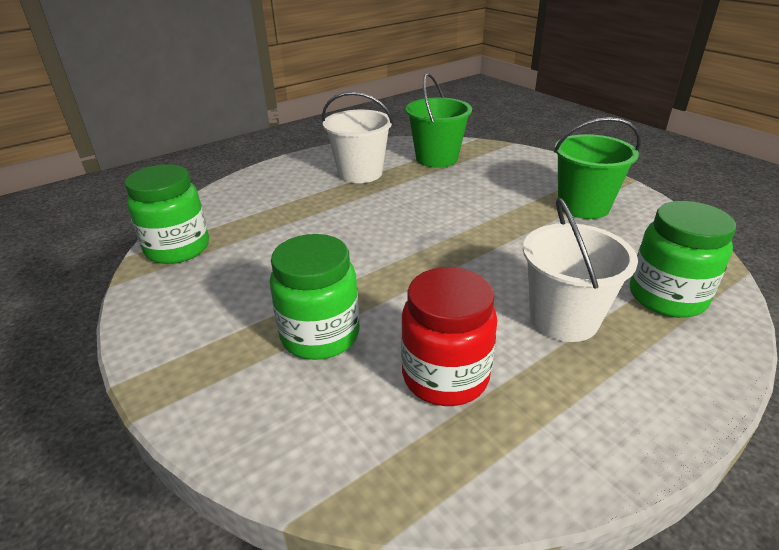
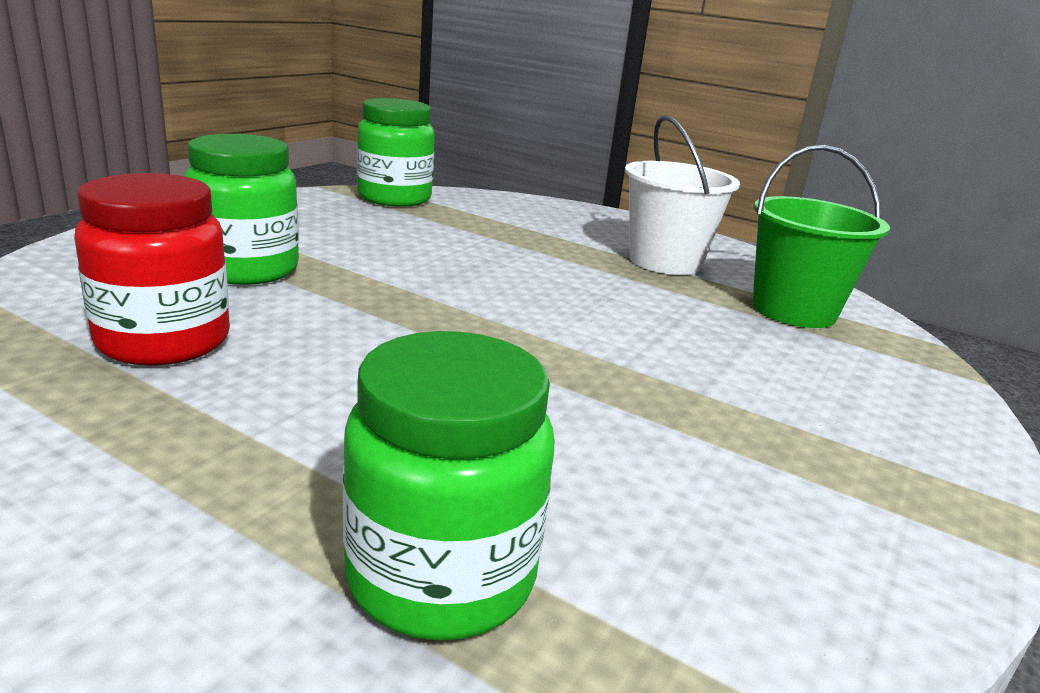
camera: 65 degrees right, 10 degrees down
white bucket [523,197,638,342] -> none
green bucket [554,117,641,219] -> none

